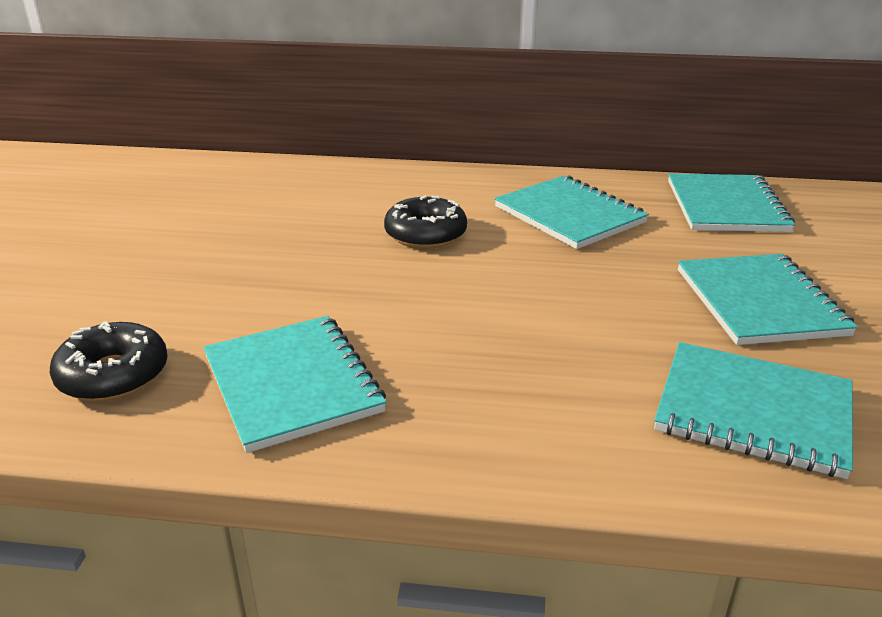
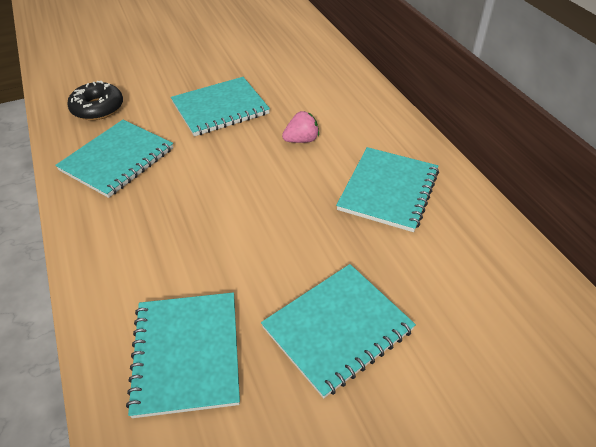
camera: 60 degrees right, 15 degrees up
black donut [384,195,467,249] -> pink strawberry [282,111,319,143]
turquoise notebook [668,173,795,232] -> turquoise notebook moved to [171,77,270,136]

